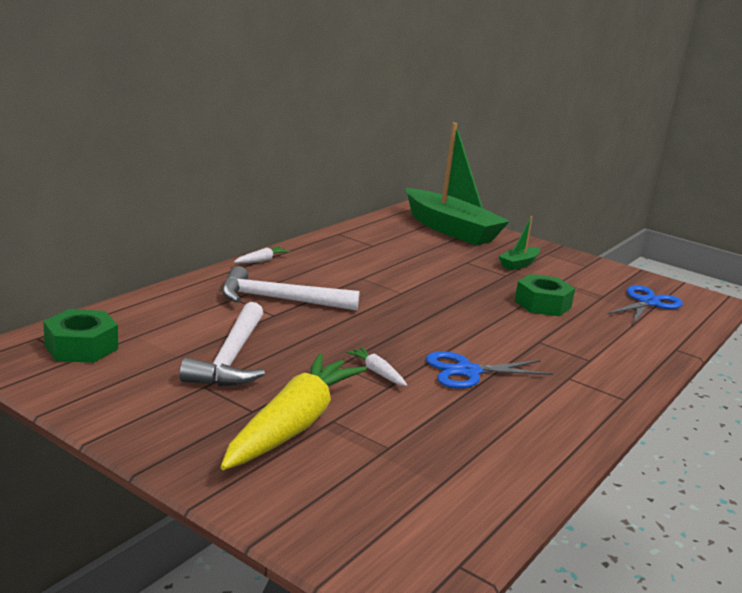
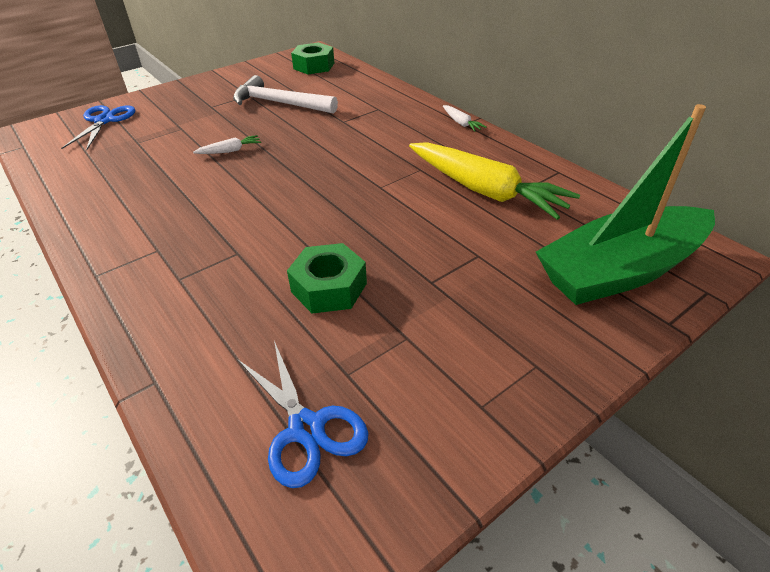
camera: 110 degrees right, 20 degrees up
yellow carrot [221,353,367,470] -> yellow carrot moved to [409,142,580,220]
white hammer [222,266,360,311] -> none
blue scissors [426,351,553,389] -> blue scissors moved to [61,105,135,150]
green boat [499,216,540,270] -> none

